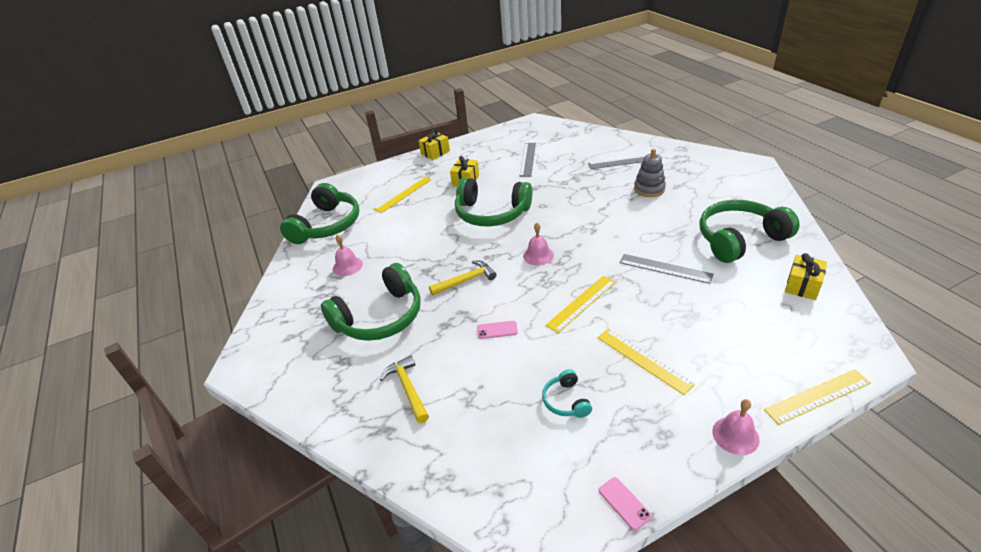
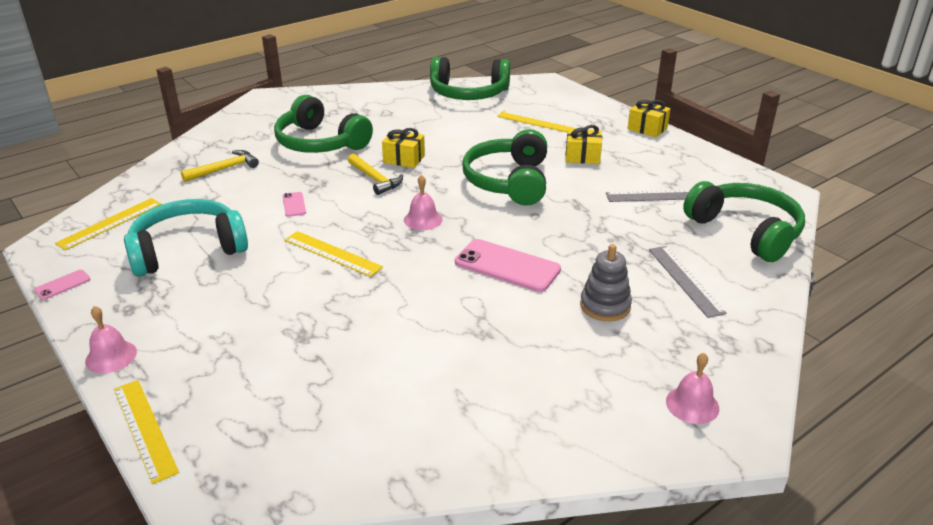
camera: 75 degrees right, 5 degrees down
pink bell [333,234,363,276] -> pink bell moved to [666,353,719,424]
turquoise headphones [542,369,592,418] -> turquoise headphones [124,199,248,277], size x2.22
yellow ruler [597,328,695,395] -> yellow ruler moved to [55,198,162,250]
grey ruler [619,254,714,284] -> none
green headphones [700,200,800,263] -> green headphones moved to [683,181,805,262]
yellow gift [785,253,827,300] -> yellow gift moved to [382,128,425,168]
none -> pink phone [455,239,561,292]

